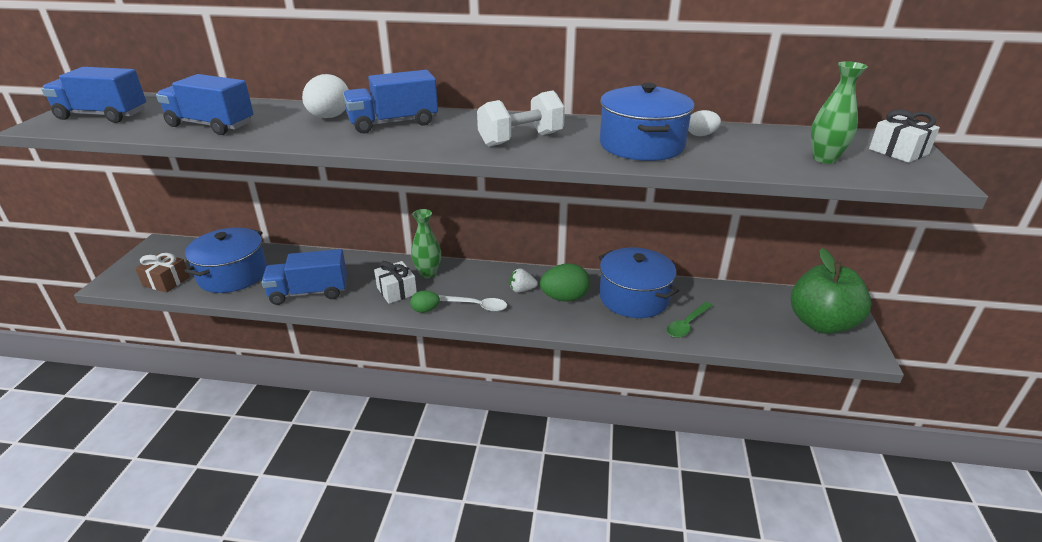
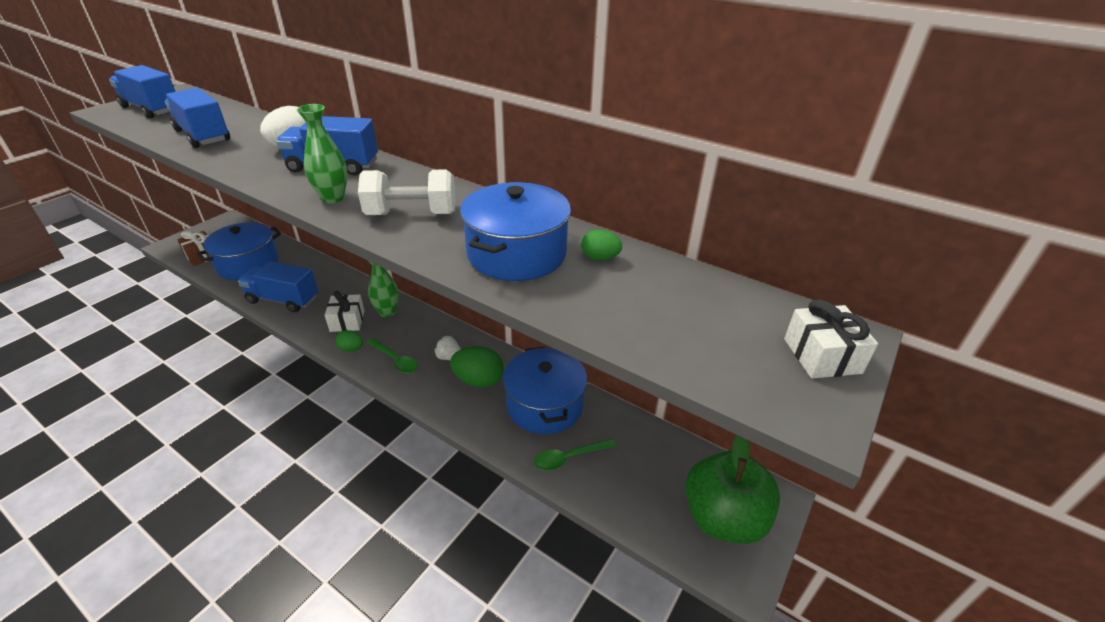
camera: 25 degrees right, 5 degrees up
white spoon [439,295,507,312] -> green spoon [367,338,418,374]
white egg [688,110,721,136] -> green egg [581,229,622,261]
green vase [811,61,868,164] -> green vase moved to [297,104,347,203]

